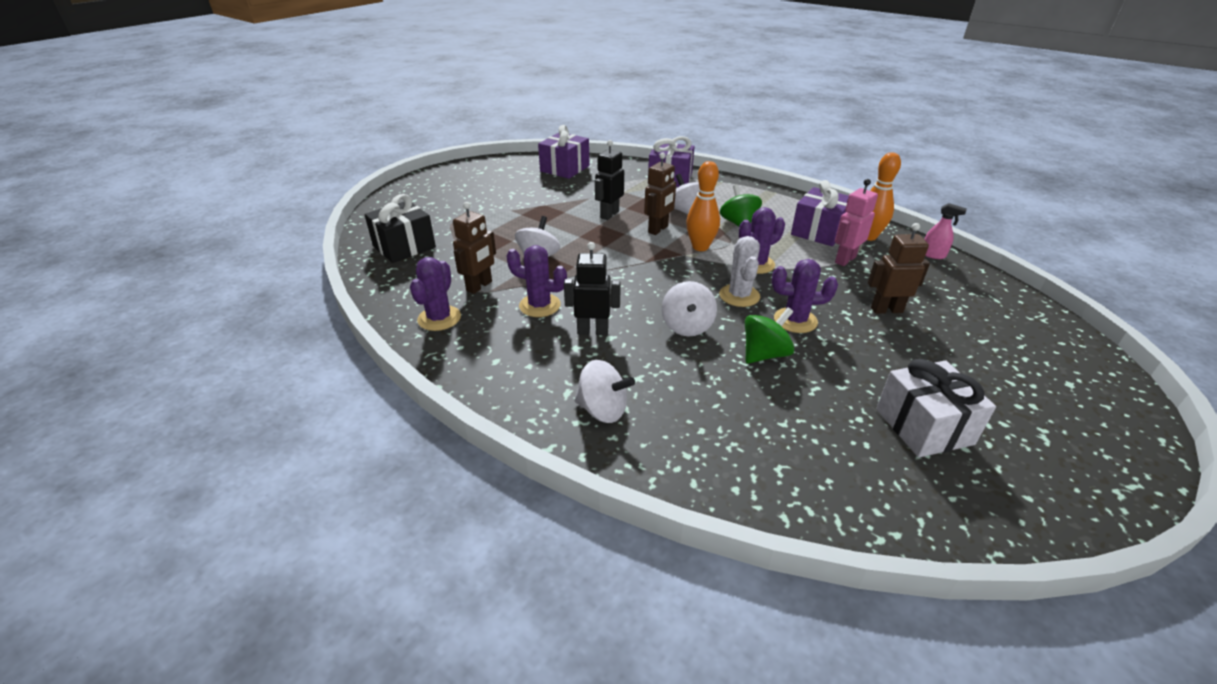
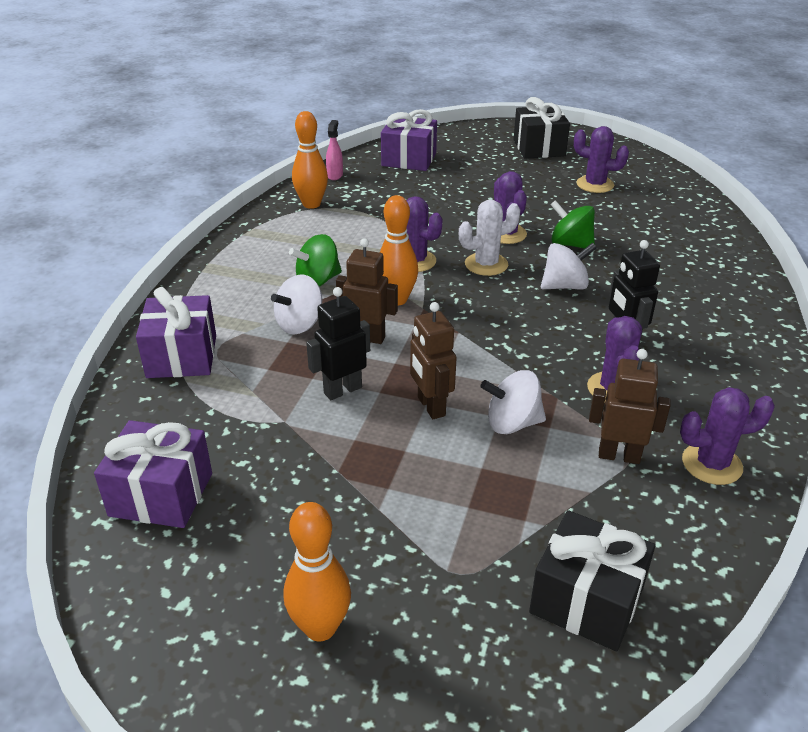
camera: 110 degrees left, 0 degrees up
white spinning top [574,360,635,423] -> none
black robot [595,140,624,220] -> black robot turned 135 degrees clockwise [306,287,370,400]
purple gift [791,180,849,246] -> purple gift moved to [381,109,437,171]
pink robot [835,179,878,266] -> none
brown robot [868,223,930,314] -> brown robot moved to [410,302,457,419]
white gift [876,359,996,458] -> purple cactus [574,126,629,193]
none -> orange bowling pin [284,502,351,641]
none -> black gift [513,97,570,159]

